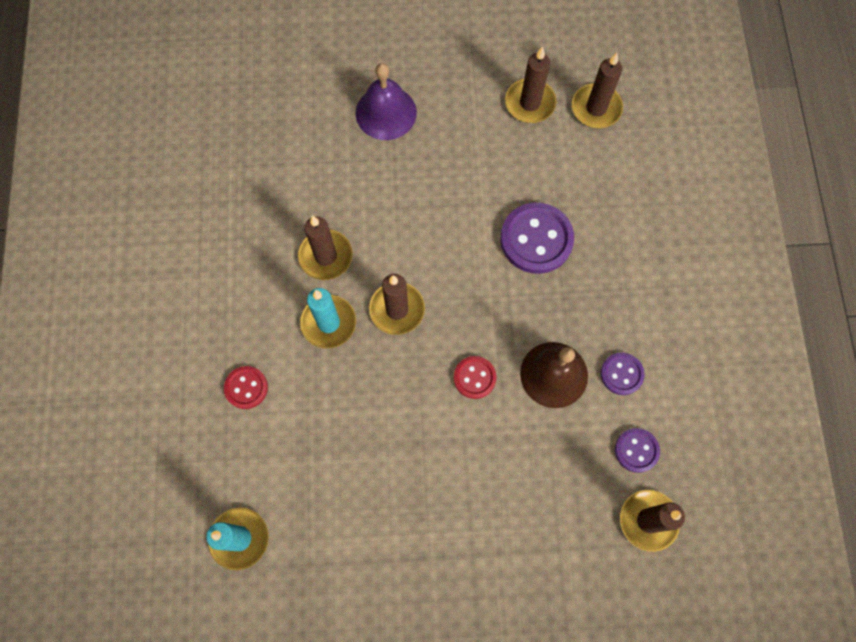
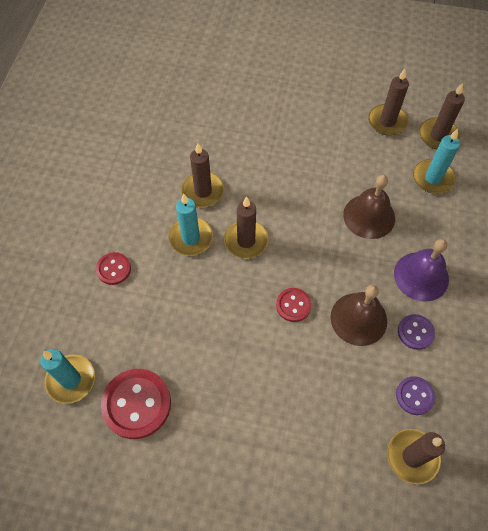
camera: 15 degrees right, 10 degrees down
purple bell [356,63,417,140] -> purple bell moved to [394,239,449,302]
purple button [500,203,574,274] -> brown bell [343,175,395,239]
none -> red button [101,369,171,439]
none -> turquoise candle [413,129,460,194]

